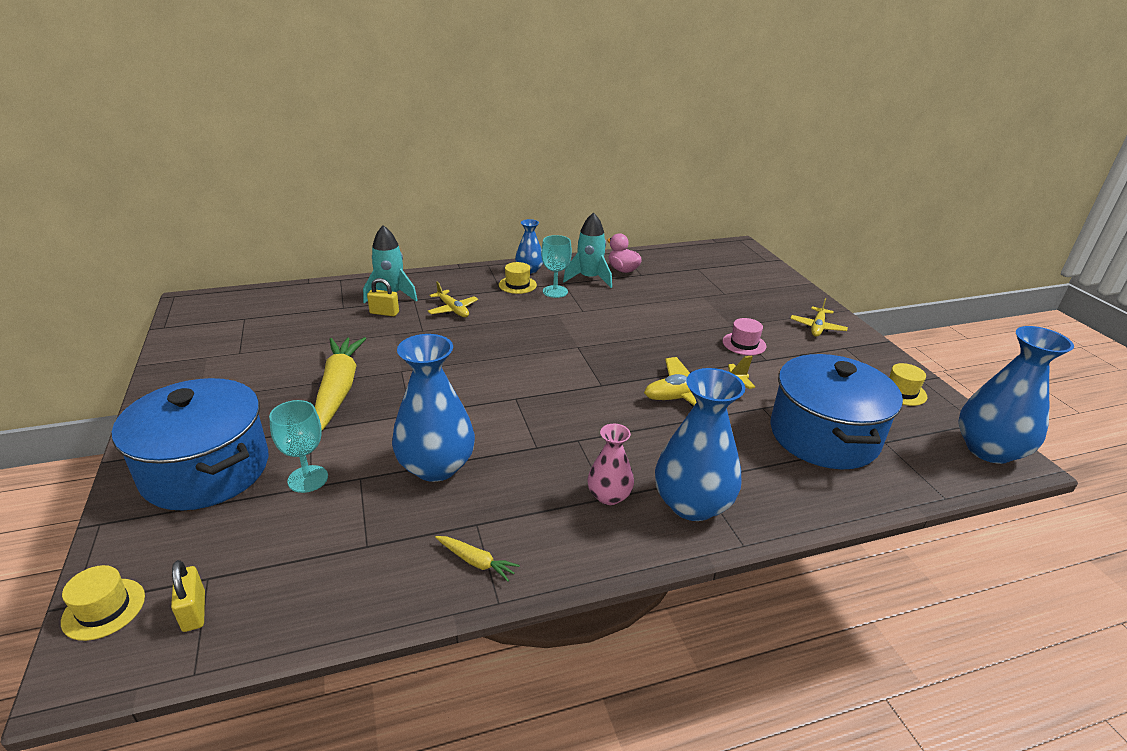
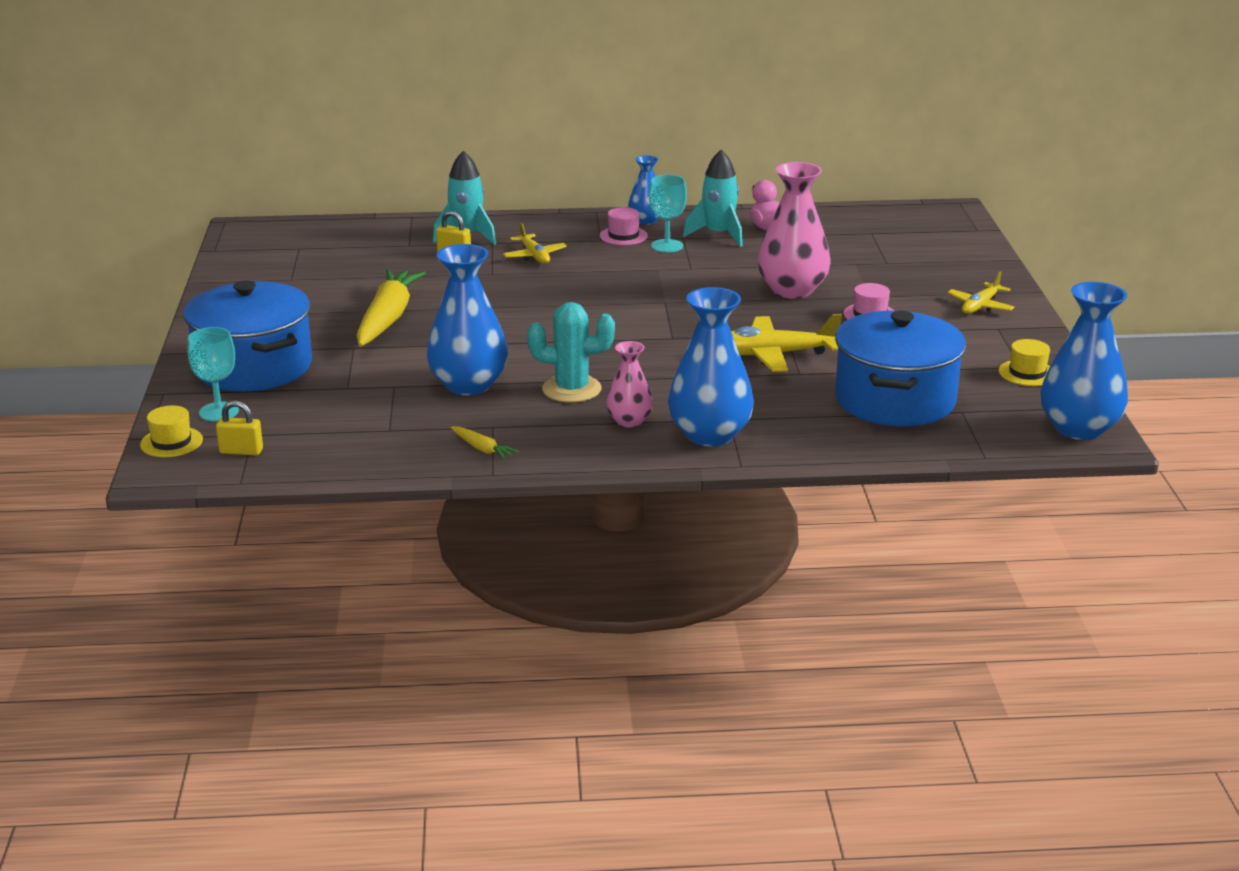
camera: 15 degrees right, 5 degrees down
yellow padlock [171,560,205,632] -> yellow padlock turned 75 degrees counterclockwise [216,400,263,455]
turquoise goblet [269,400,328,493] -> turquoise goblet moved to [188,327,239,421]
yellow hat [499,262,537,294] -> pink hat [600,207,648,245]
none -> turquoise cactus [527,302,615,403]
none -> pink vase [758,162,831,299]

